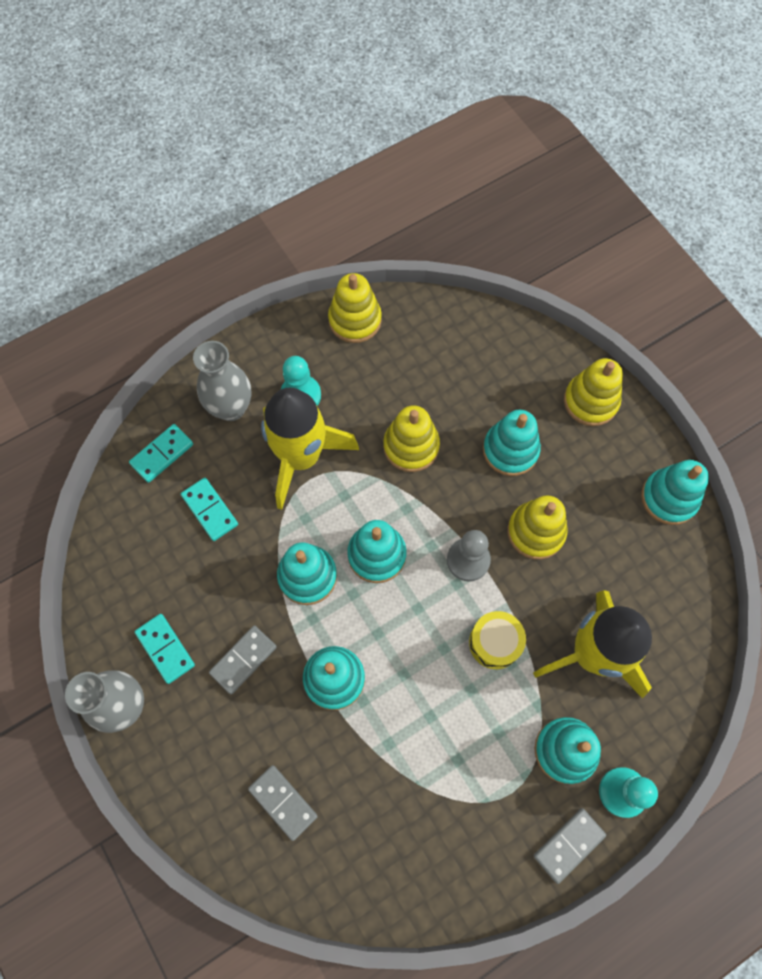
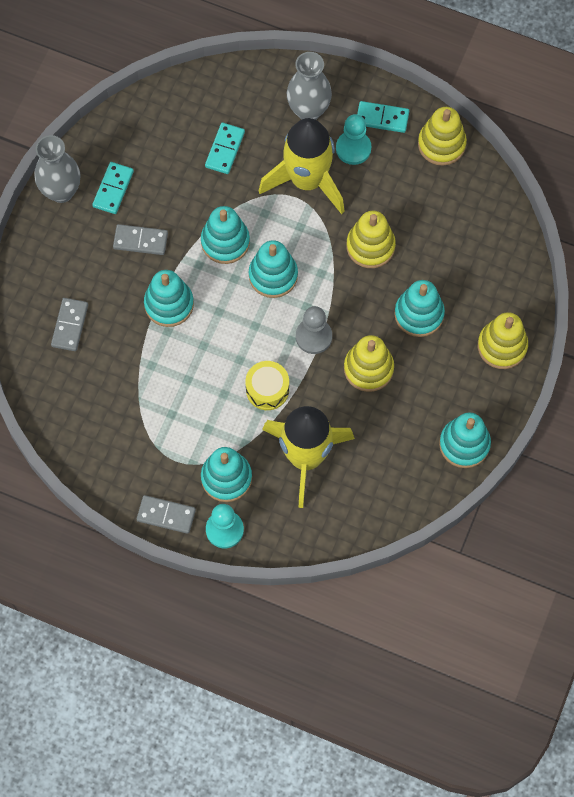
camera: 55 degrees right, 0 degrees up
turquoise domino [129,424,193,483] -> turquoise domino moved to [357,101,409,133]

